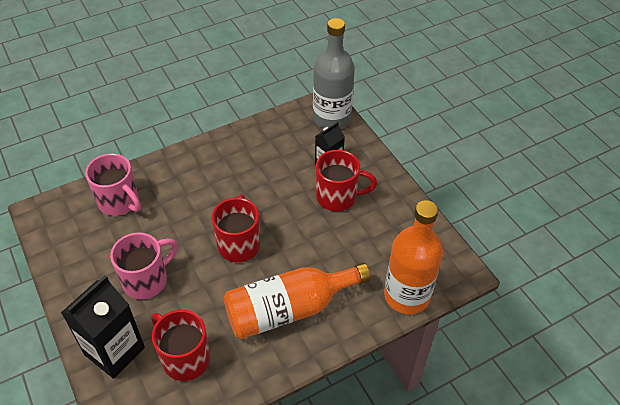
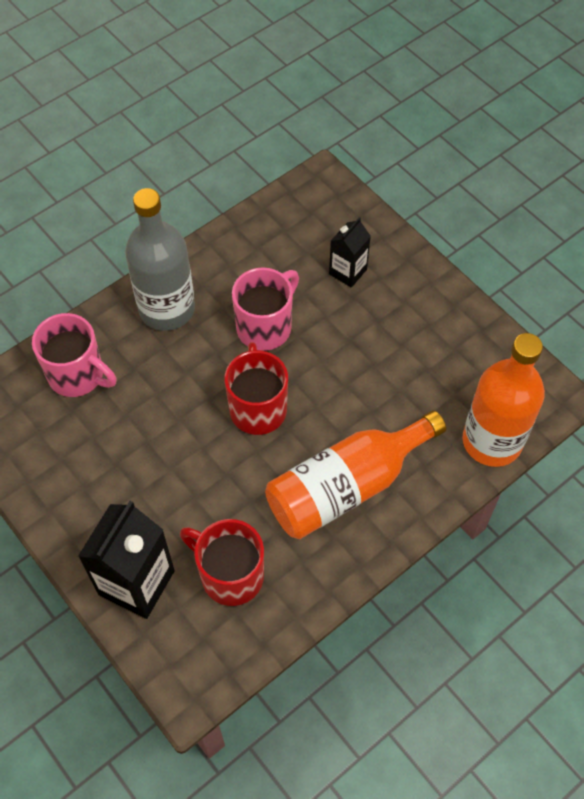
camera: 10 degrees left, 10 degrees up
pink mug [110,232,178,300] -> pink mug moved to [232,267,299,351]
grey bottle [313,18,355,129] -> grey bottle moved to [125,188,195,331]
red mug [316,150,377,212] -> none

